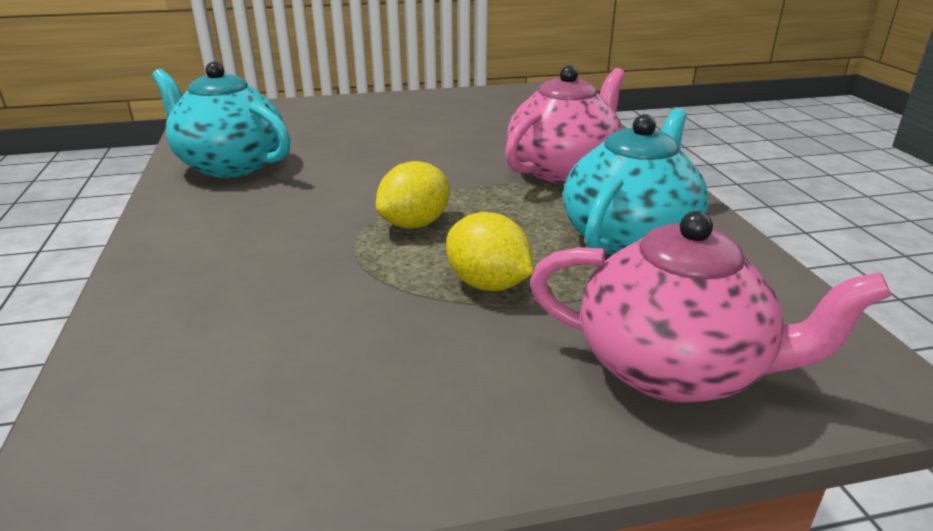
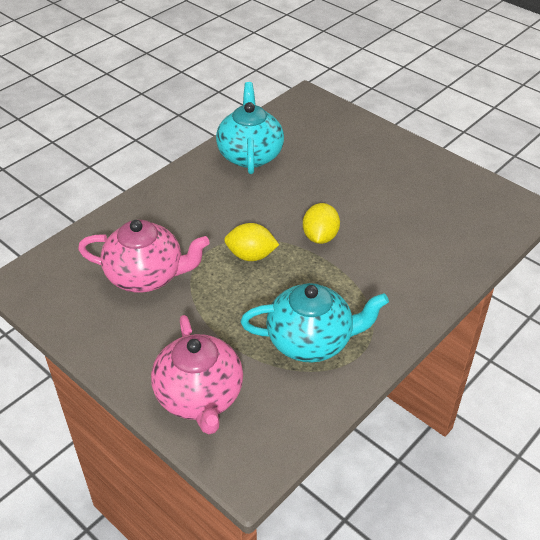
camera: 55 degrees right, 15 degrees up
yellow lemon [446,212,533,291] -> yellow lemon moved to [303,203,340,244]
pink teapot [505,65,625,184] -> pink teapot moved to [78,220,210,293]

